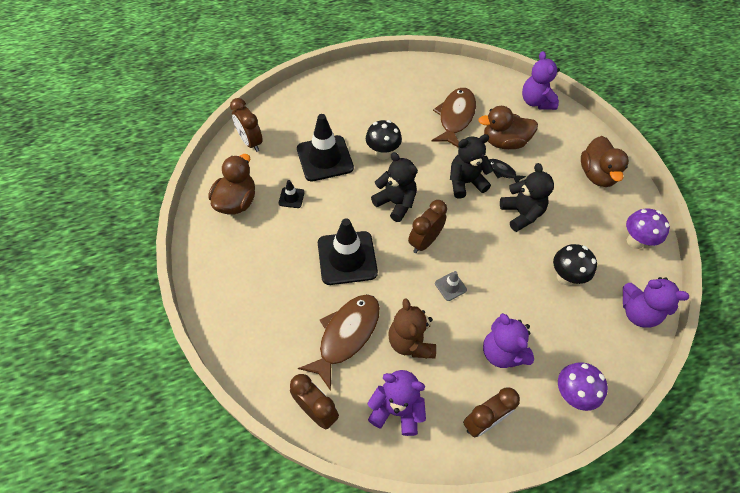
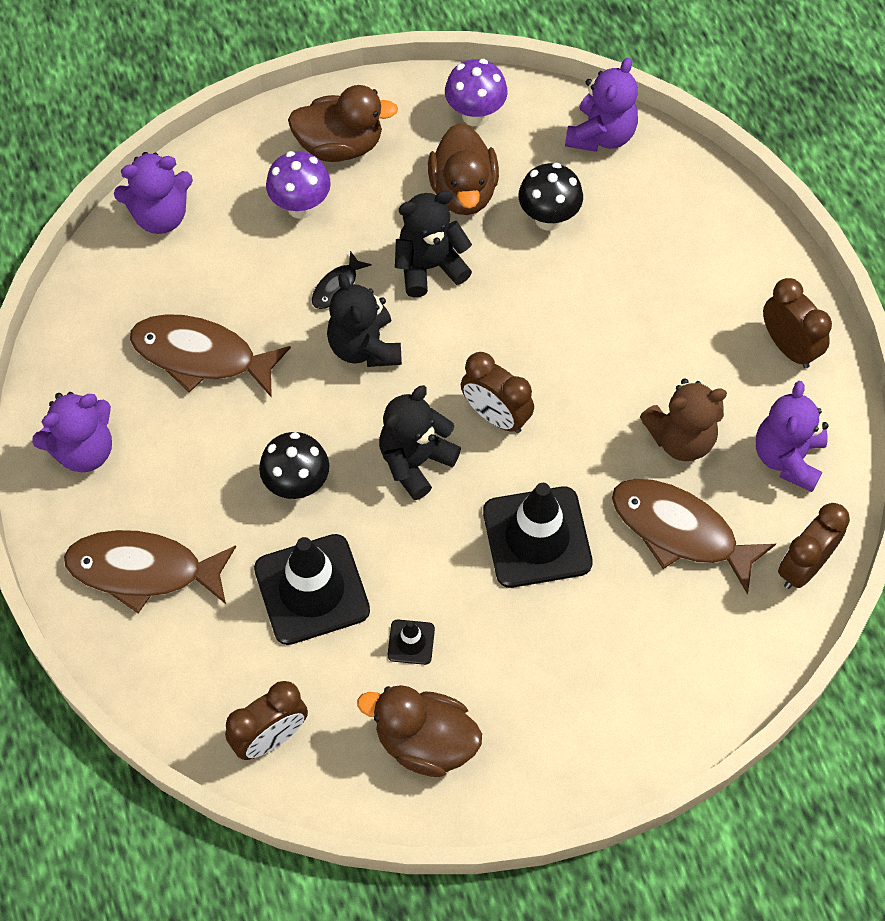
camera: 90 degrees left, 5 degrees up
grey traffic cone [435,271,467,301] -> none
brown duck [478,106,538,149] -> brown duck moved to [428,123,499,215]
purple teddy bear [483,313,534,368] -> purple teddy bear moved to [32,392,112,472]
purple mushroom [558,362,608,411] -> purple mushroom moved to [266,151,331,219]
none -> brown fish [64,530,236,613]

